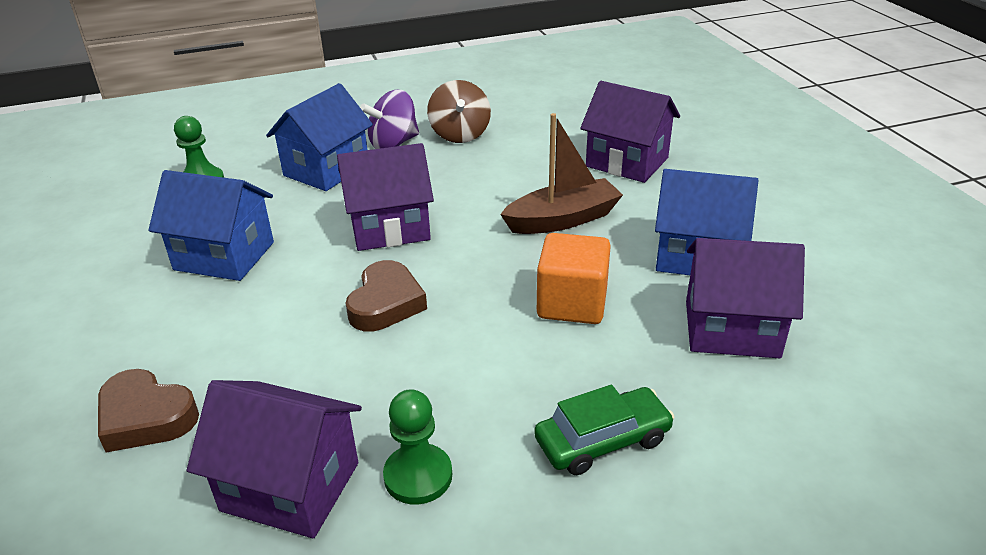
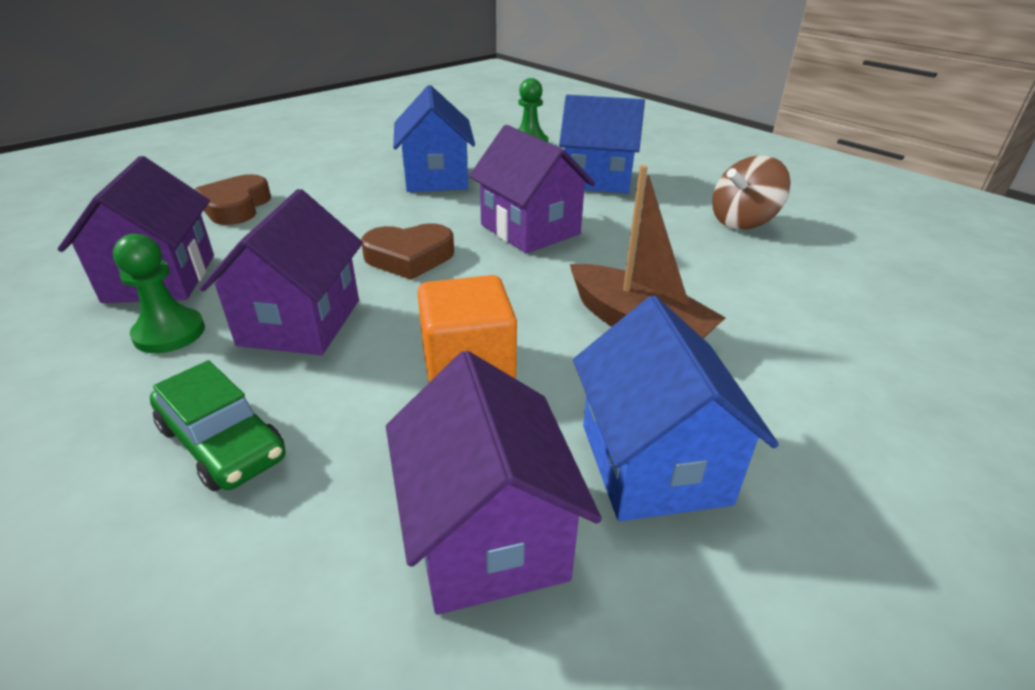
camera: 65 degrees right, 0 degrees up
purple spinning top [360,90,419,149] -> none
purple house [580,81,680,183] -> purple house moved to [199,189,363,355]

